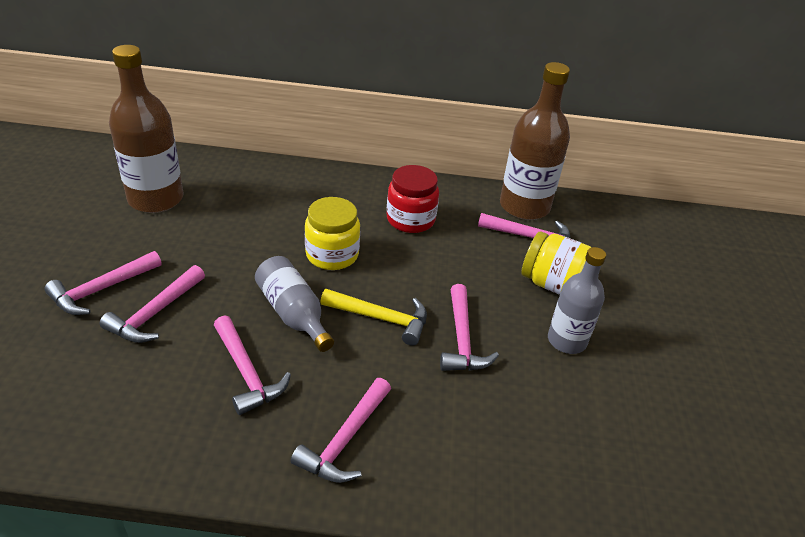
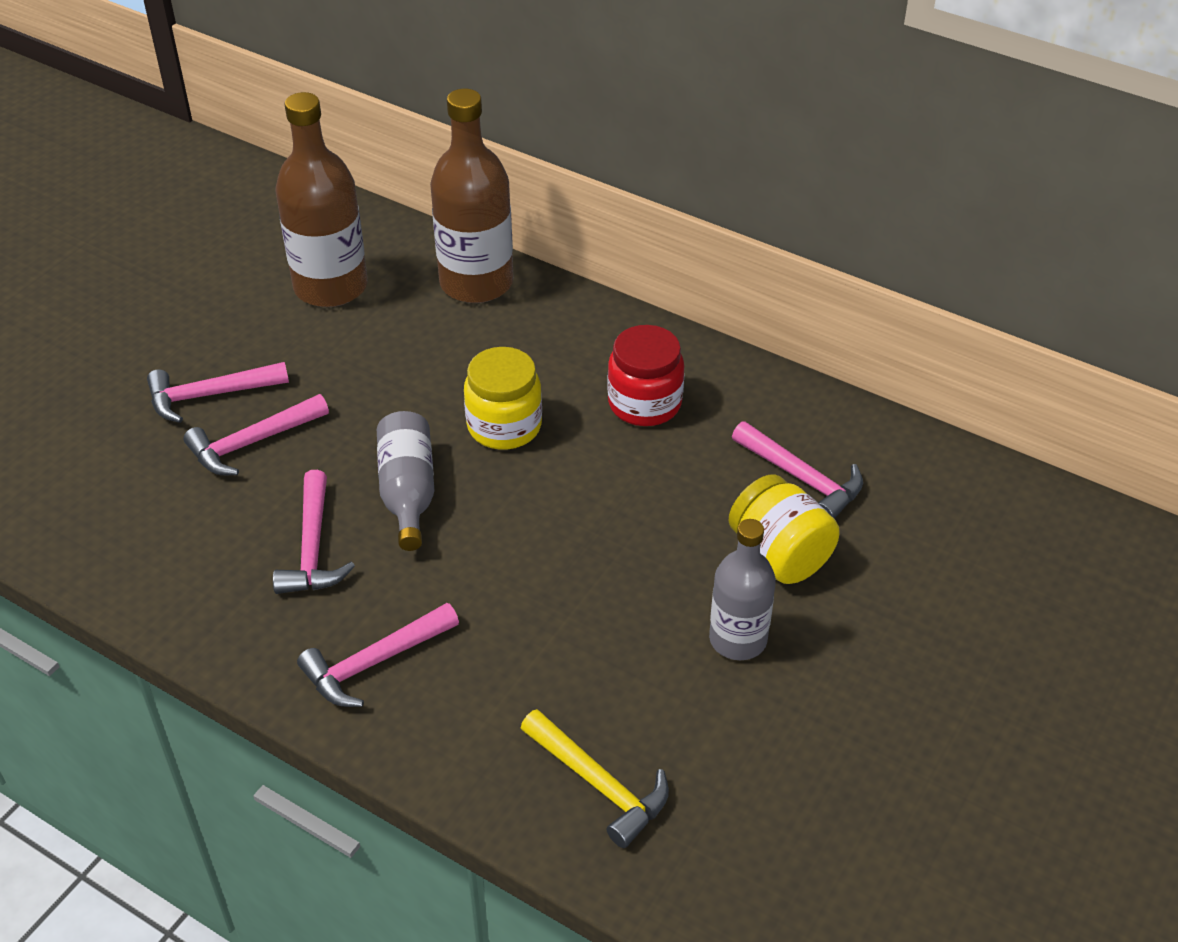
camera: 30 degrees right, 5 degrees up
yellow hammer [320,289,427,346] -> yellow hammer moved to [521,709,669,848]
pink hammer [440,284,499,371] -> none
brown bottle [500,62,570,220] -> brown bottle moved to [430,89,513,303]

